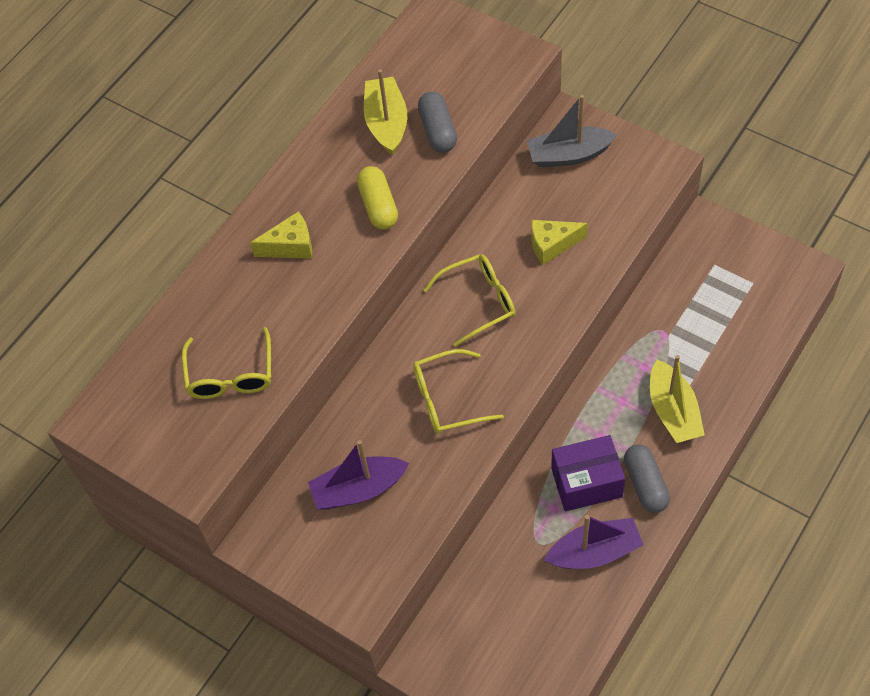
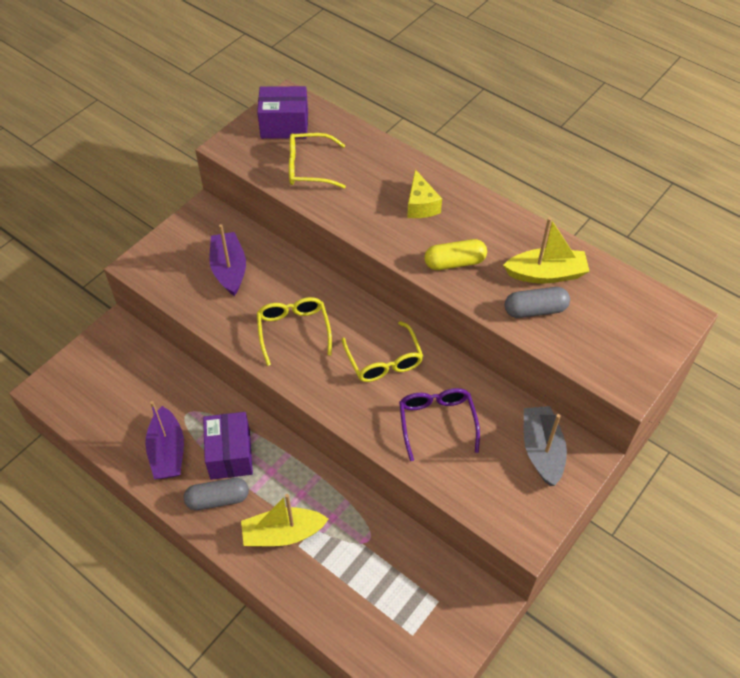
camera: 90 degrees right, 5 degrees down
yellow cheese [531,220,588,265] -> purple glasses [399,388,480,461]
none -> purple box [257,86,308,139]

